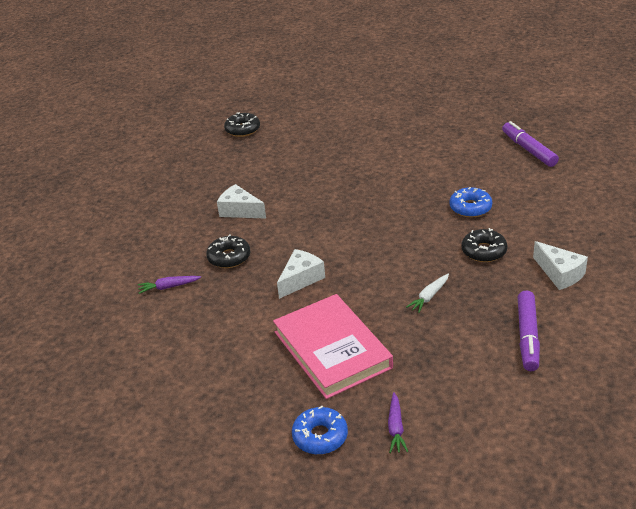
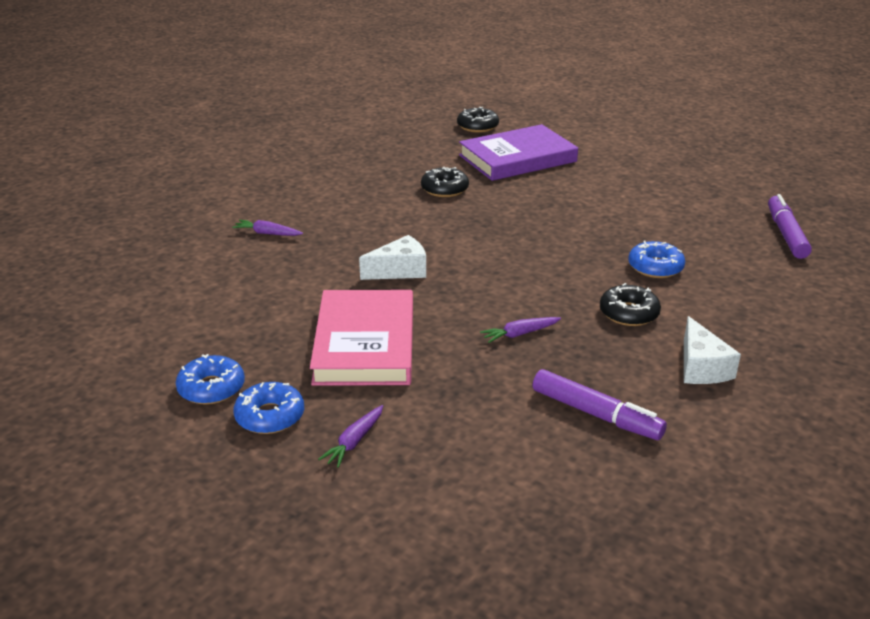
camera: 25 degrees right, 5 degrees down
black donut [206,234,250,268] -> black donut moved to [421,167,469,197]
white cheese [217,184,266,219] -> none
white carrot [406,273,449,313] -> purple carrot [480,317,561,343]
purple marker [518,291,540,371] -> purple marker turned 90 degrees counterclockwise [533,369,667,440]
none -> blue donut [176,354,245,405]
none -> purple book [459,124,578,181]

